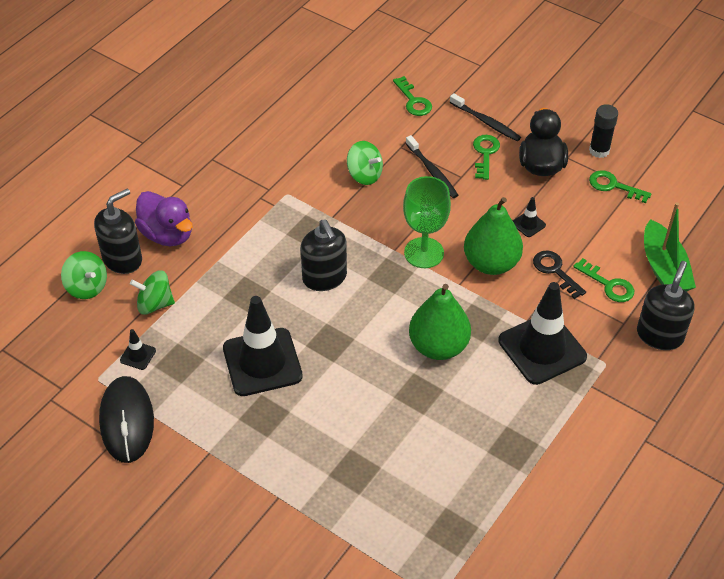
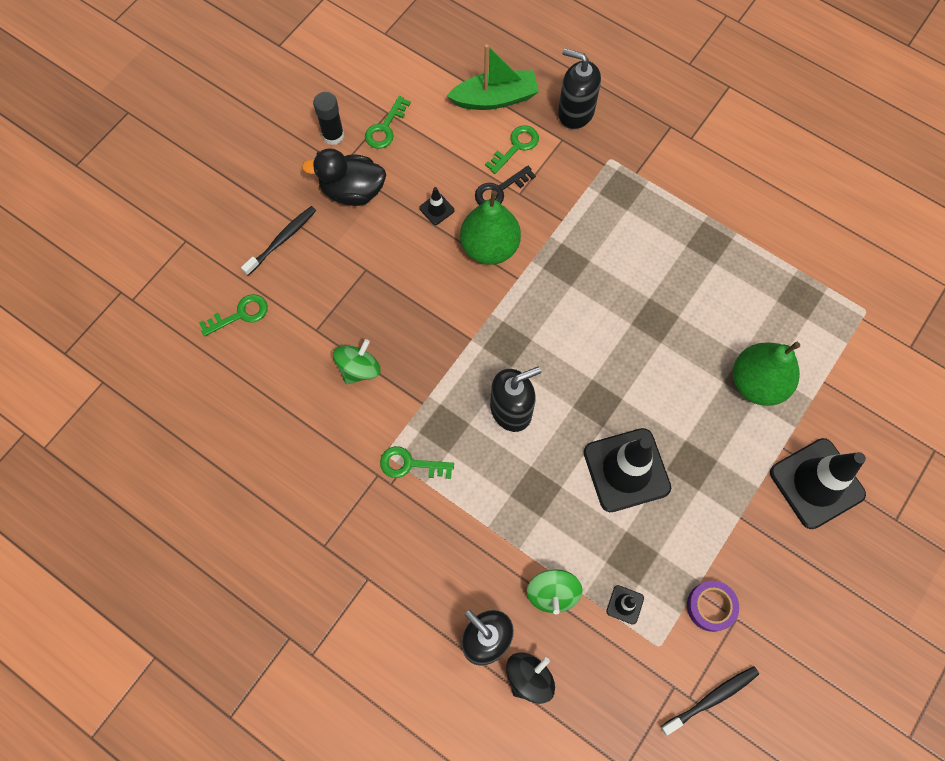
camera: 90 degrees left, 20 degrees up
green spinning top [61,251,107,299] -> black spinning top [506,653,555,704]
black mouse [99,376,154,463] -> purple tape [687,581,739,632]
purple duck [135,191,193,246] -> none
green goblet [403,176,451,268] -> none
black toothbrush [406,135,458,198] -> black toothbrush moved to [661,666,759,735]
green pear [409,284,471,360] -> green pear moved to [733,342,800,406]
green key [473,135,500,180] -> green key moved to [380,446,454,479]
black traffic cone [498,282,587,385] -> black traffic cone moved to [770,438,866,529]

